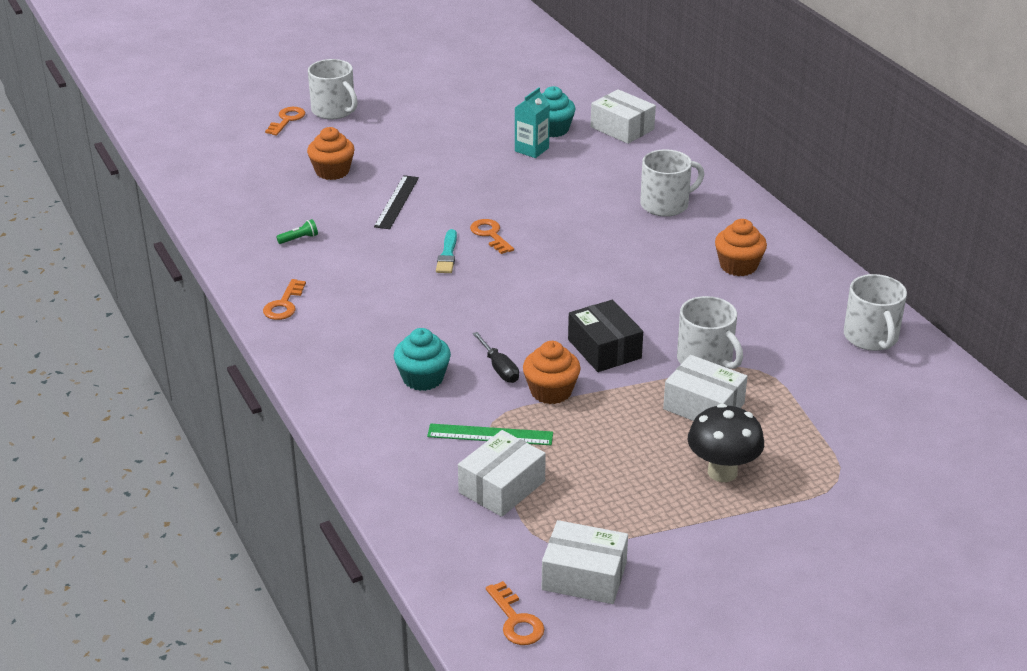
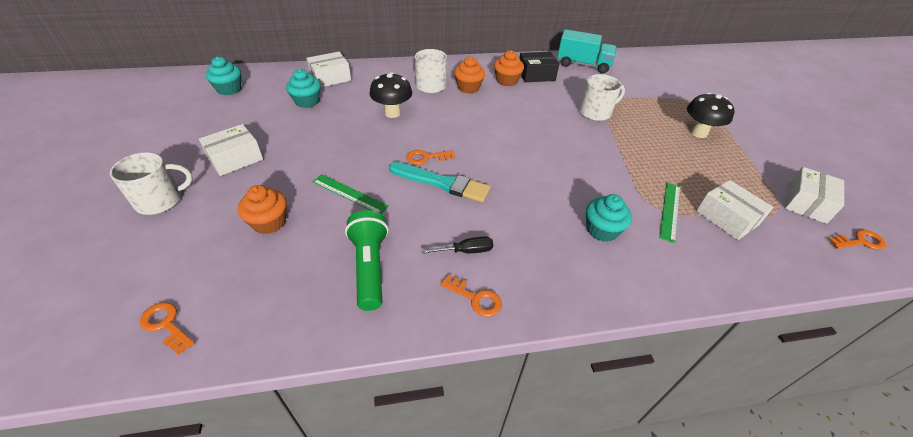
camera: 75 degrees left, 10 degrees up
orange key [265,107,305,135] -> orange key moved to [140,302,195,355]
green flashlight [276,219,318,244] -> green flashlight [345,210,389,311], size x2.49
black ruler [374,175,419,229] -> green ruler [312,174,389,213]
turquoise brush [436,229,457,273] -> turquoise brush [389,162,490,202], size x1.76
black screwdriver [473,332,519,383] -> black screwdriver moved to [422,236,493,254]
turquoise carton [515,88,550,158] -> none
orange cupcake [523,341,581,404] -> orange cupcake moved to [454,56,485,93]
black box [568,300,643,372] -> black box moved to [519,52,559,82]
white box [663,355,748,421] -> white box moved to [199,124,263,176]
white mug [844,274,907,351] -> turquoise truck [557,29,617,73]
none -> turquoise cupcake [206,57,241,95]
none -> black mushroom [369,72,412,118]

